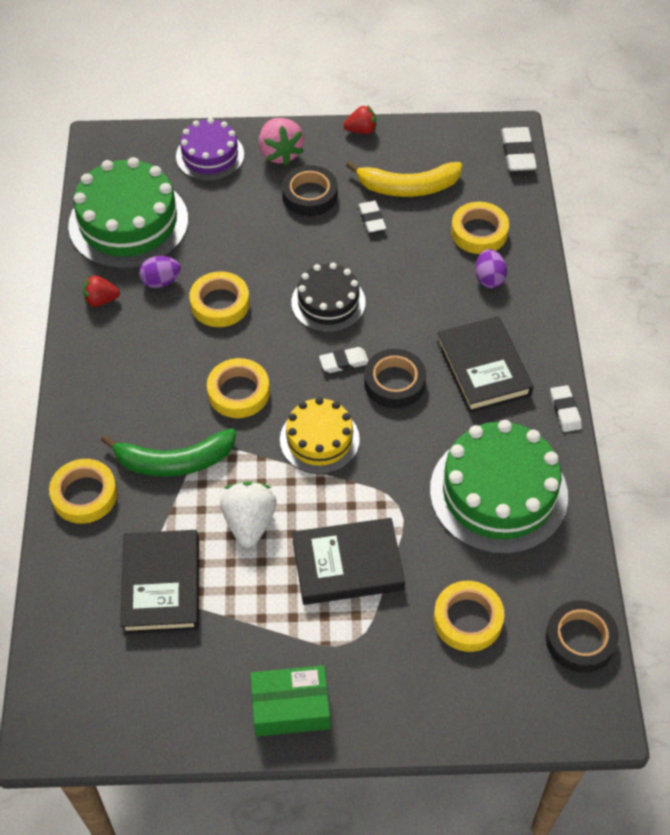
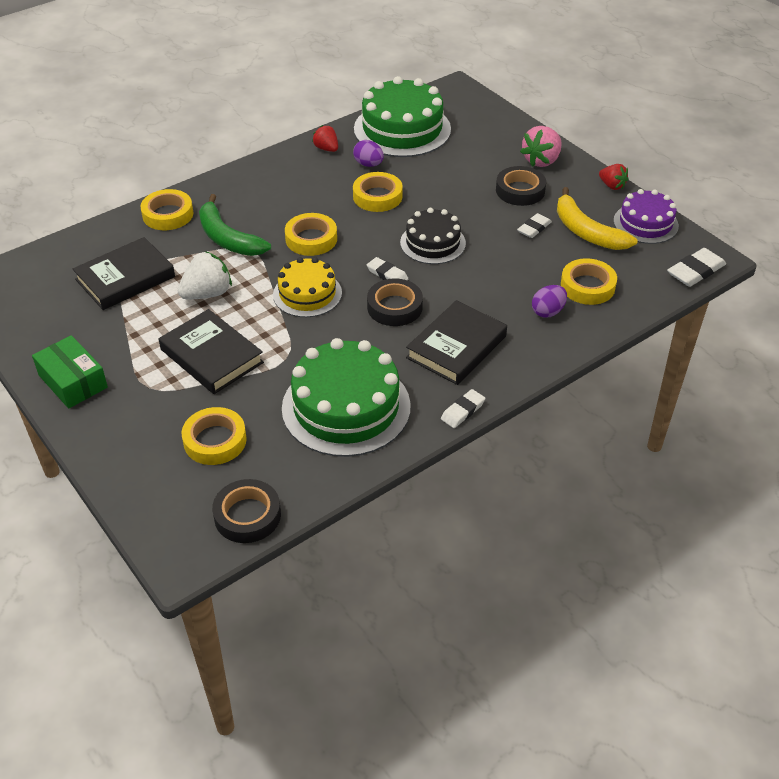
camera: 55 degrees right, 10 degrees down
purple cake [176,118,244,181] -> purple cake moved to [613,189,679,244]

